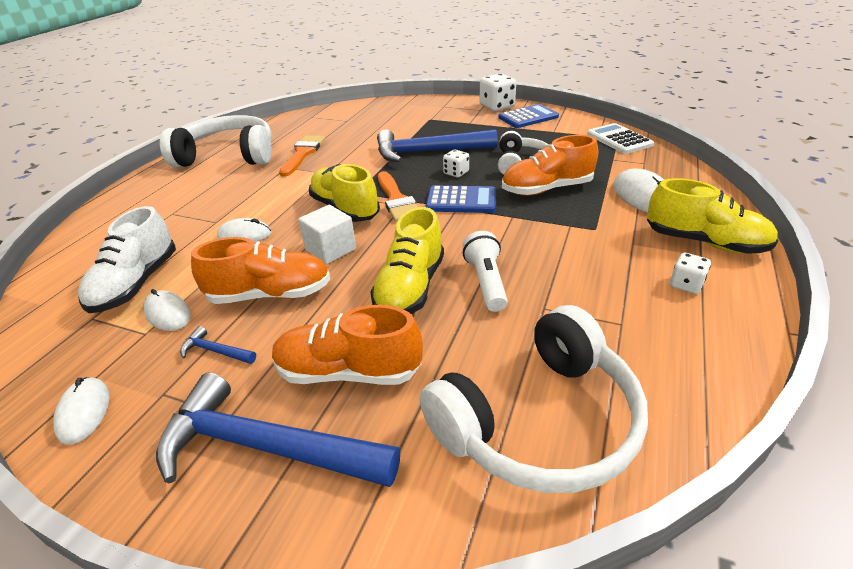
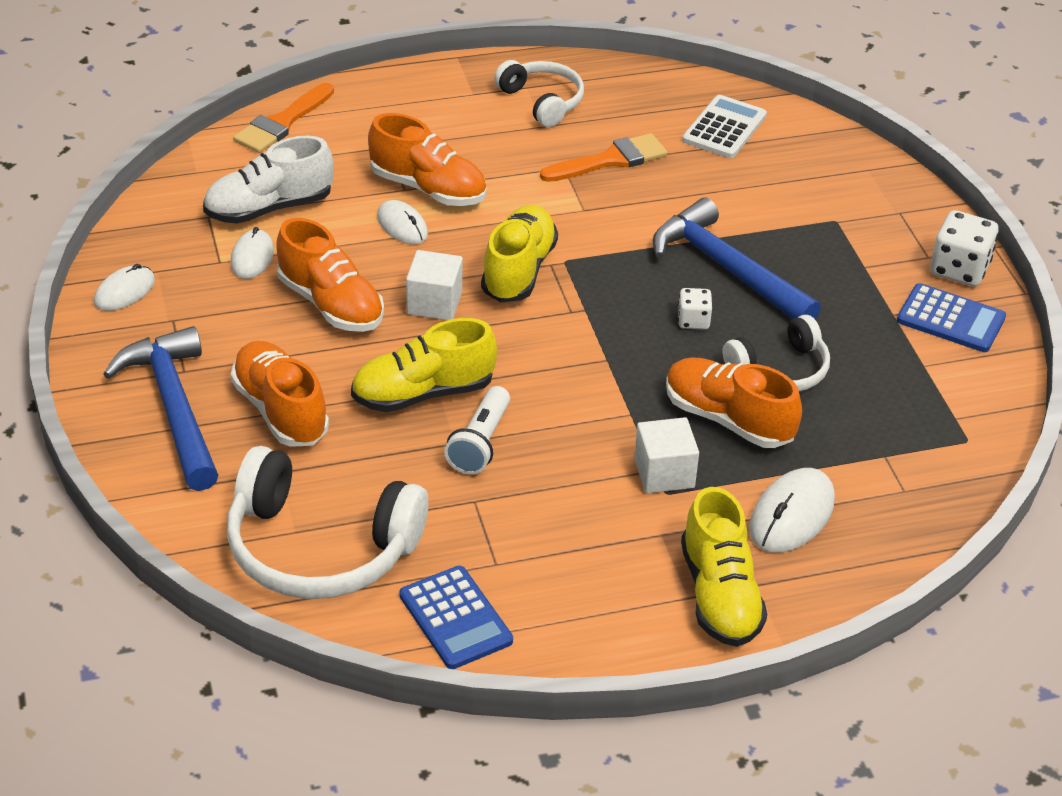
camera: 50 degrees right, 5 degrees up
white headphones [160,115,272,167] -> white headphones [494,60,584,127], size x0.58
blue hammer [180,326,256,364] -> none
orange brush [378,171,418,222] -> orange brush moved to [233,83,334,153]
blue calculator [426,185,496,213] -> blue calculator moved to [399,566,513,669]
white flashlight [463,231,508,312] -> white flashlight turned 150 degrees clockwise [444,386,510,474]
white calculator [587,123,654,154] -> white calculator moved to [682,95,767,158]
white dice [670,253,711,294] -> none
none -> orange shoe [368,113,487,206]
none -> white cube [634,417,699,493]

